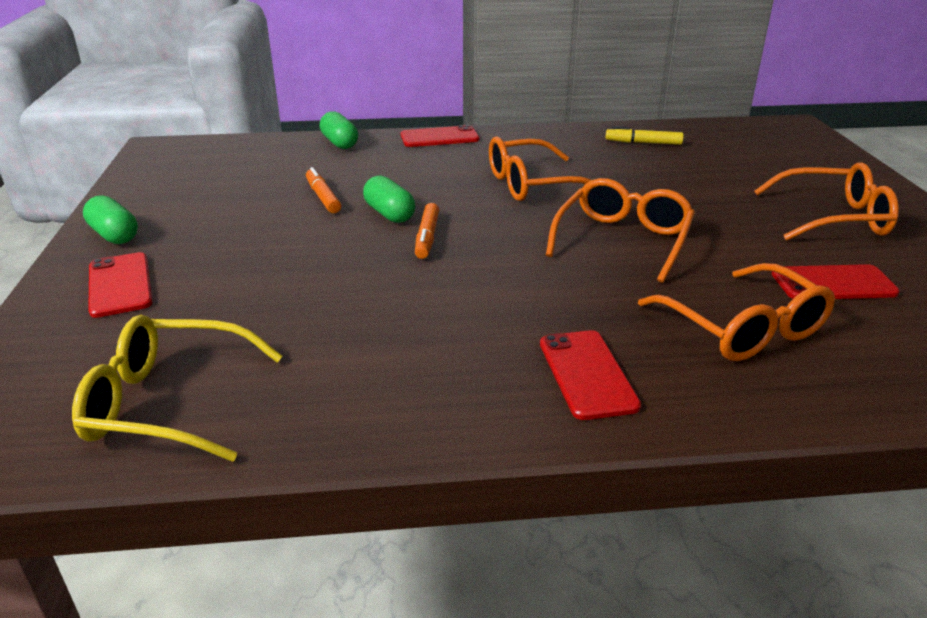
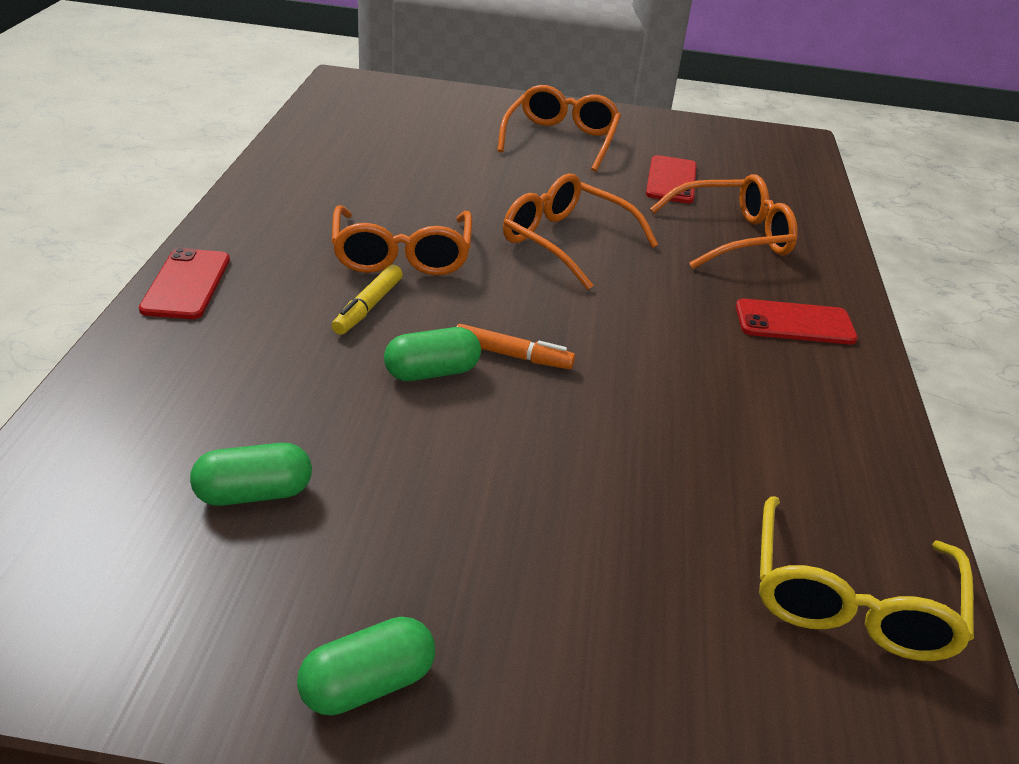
camera: 80 degrees left, 5 degrees up
red phone [88,252,153,318] -> none
orange marker [306,167,341,213] -> none
green capsule [320,111,358,149] -> green capsule moved to [190,443,312,506]
yellow marker [605,126,684,145] -> yellow marker moved to [332,265,403,335]

